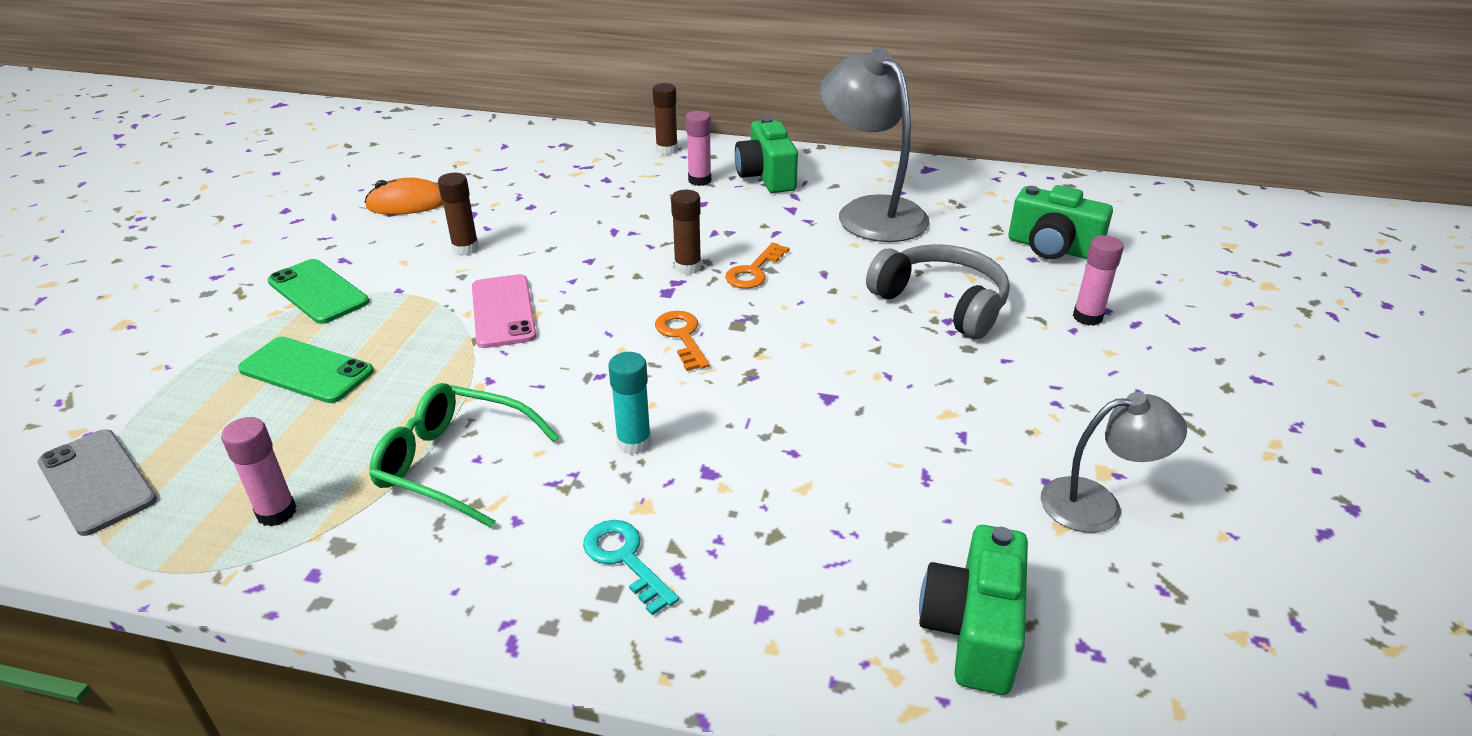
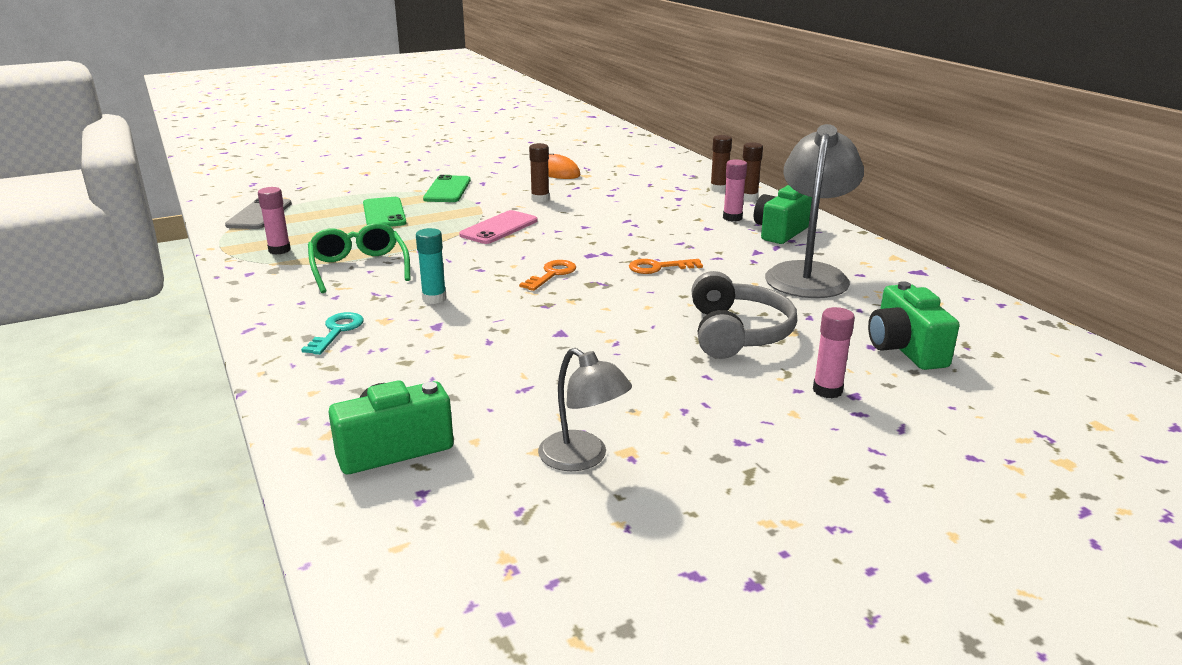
camera: 50 degrees right, 10 degrees down
brown glue stick [671,190,701,274] -> brown glue stick moved to [710,135,732,192]

